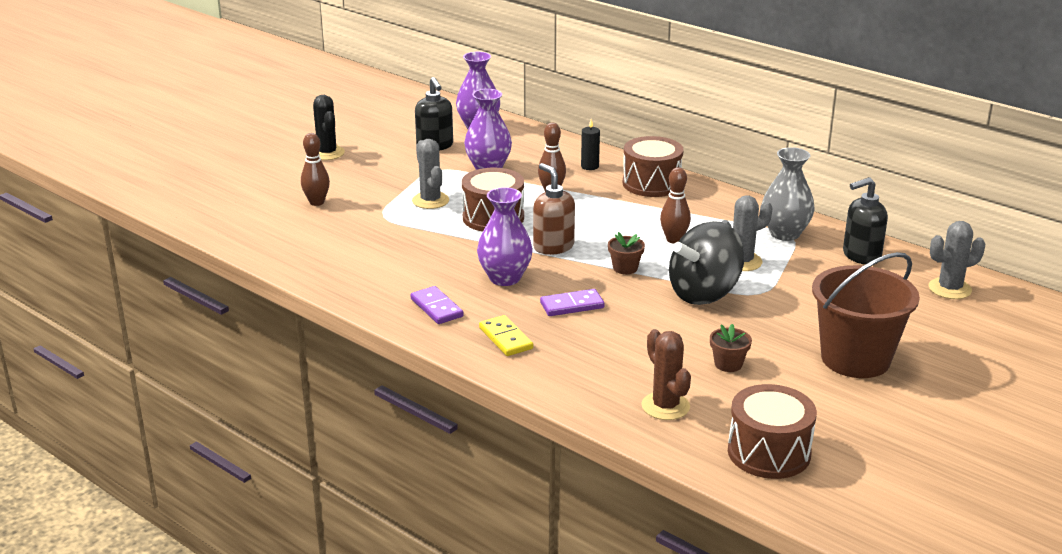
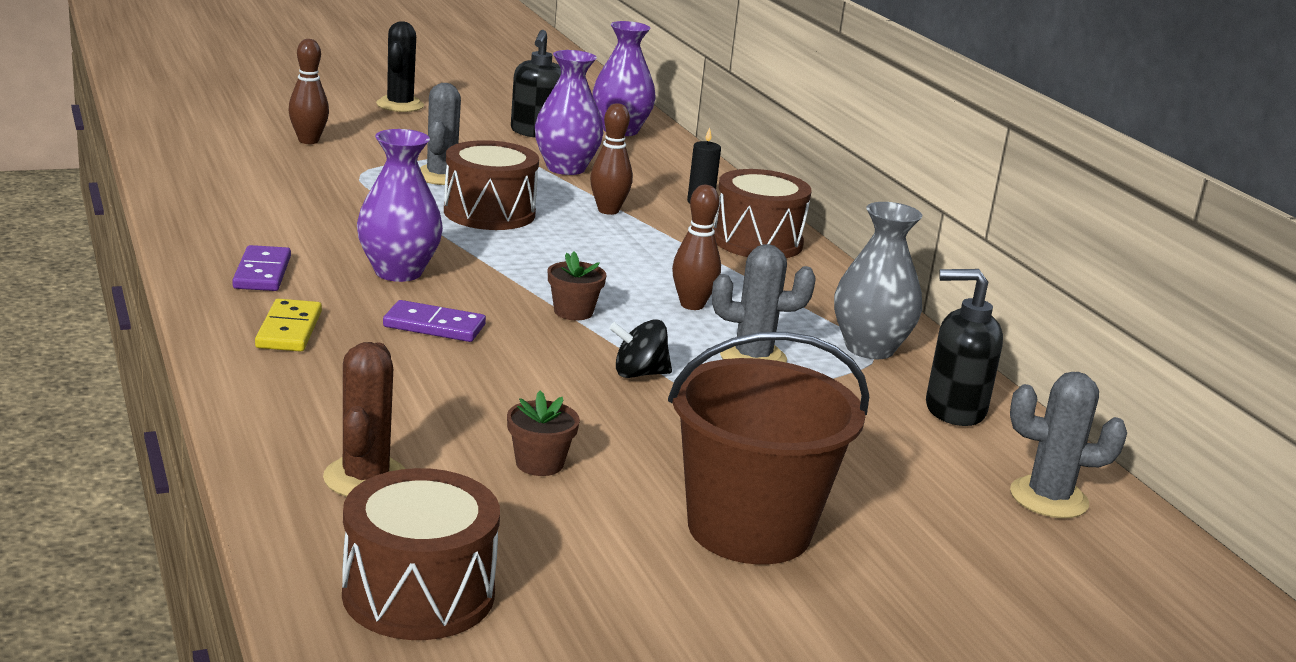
camera: 25 degrees right, 5 degrees down
brown soap dispenser [533,163,575,255] -> none
black spinning top [669,221,745,305] -> black spinning top [609,319,672,378], size x0.48

